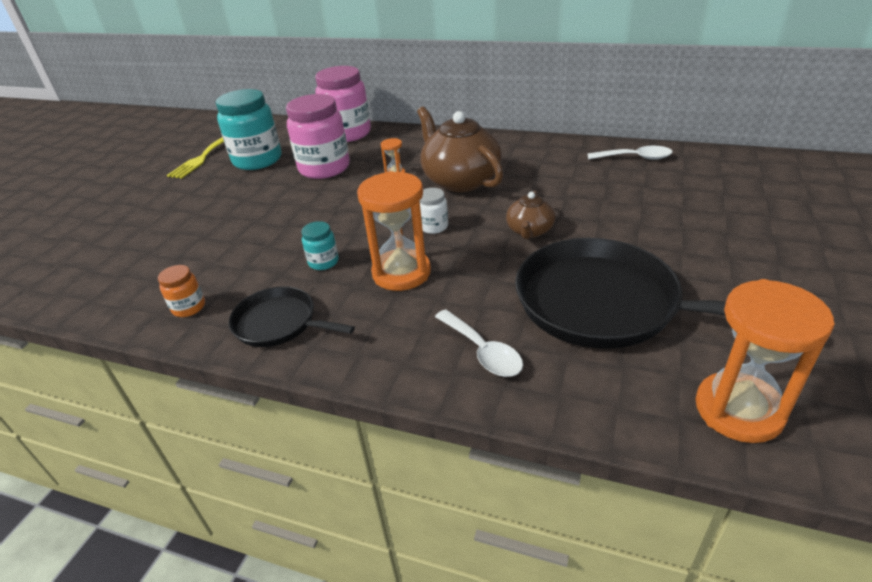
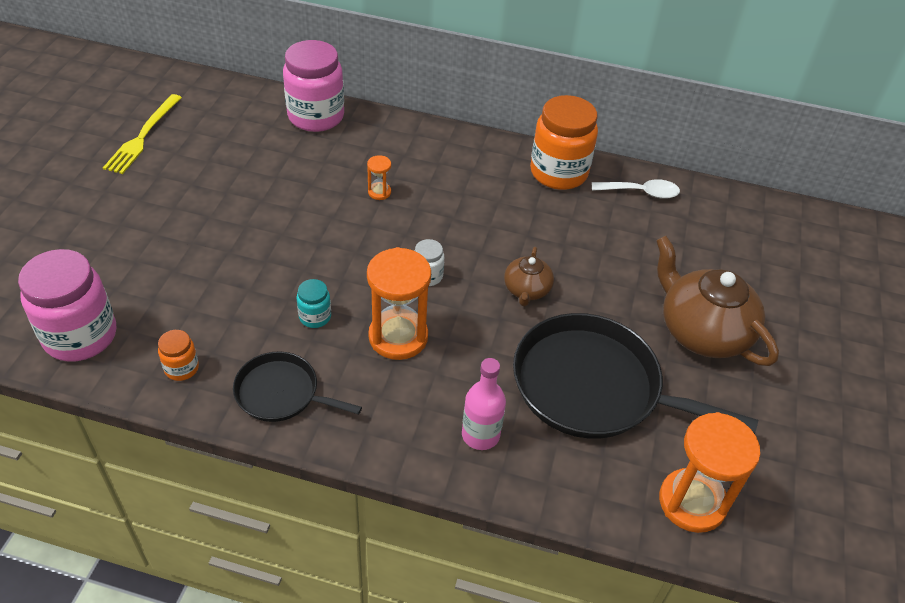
camera: 10 degrees left, 10 degrees up
turquoise jar [215,89,281,170] -> none
pink jar [286,94,350,179] -> pink jar moved to [18,249,116,362]
brown teapot [417,106,503,192] -> brown teapot moved to [656,236,779,366]
white spoon [435,310,523,377] -> pink bottle [462,358,506,450]
none -> orange jar [530,95,598,190]

